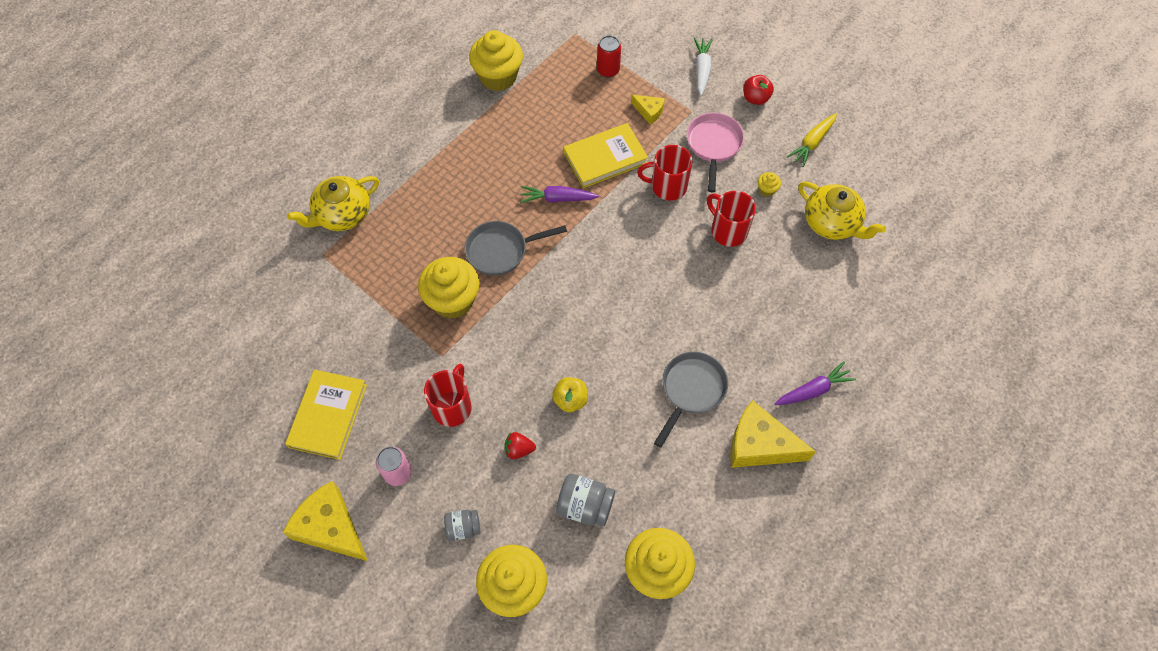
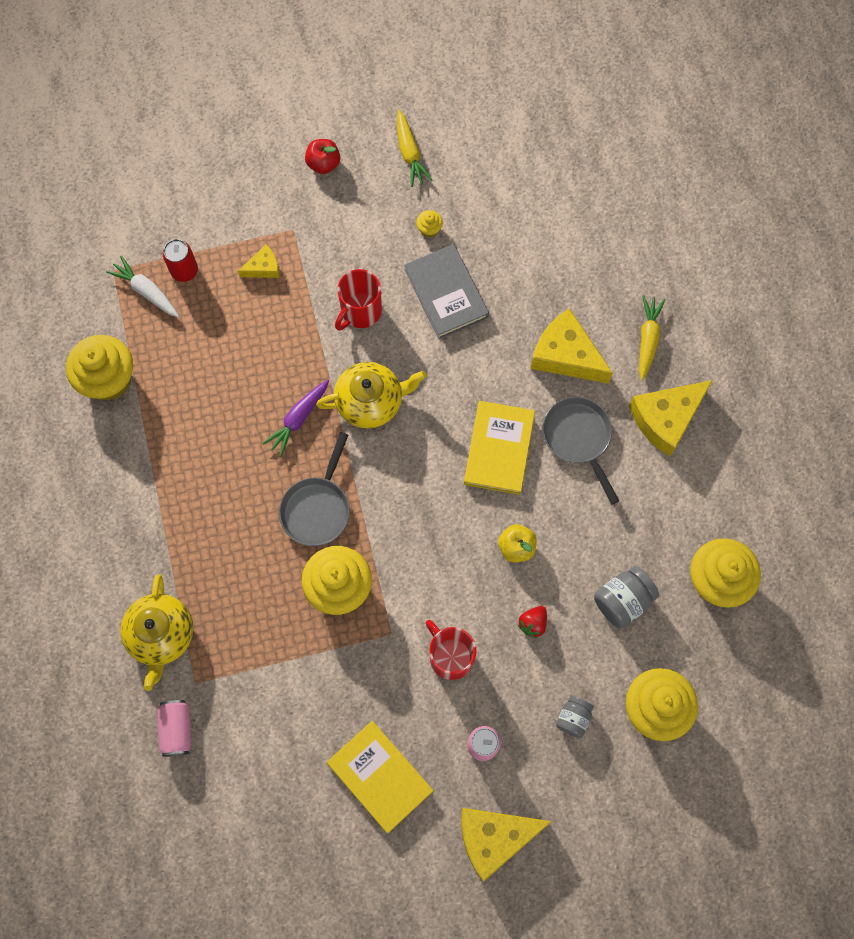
camera: 55 degrees left, 10 degrees up
yellow book [564,123,648,188] -> yellow book moved to [464,401,535,495]
pink pan [687,113,744,193] -> none
white carrot [694,38,713,96] -> white carrot moved to [106,256,179,317]
red mug [707,191,756,247] -> grey book [404,244,489,339]
purple carrot [775,361,856,405] -> yellow carrot [639,295,666,380]
yellow teapot [798,182,886,240] -> yellow teapot moved to [316,362,427,428]
none -> pink can [157,700,191,757]
none -> yellow cheese [530,308,613,384]

